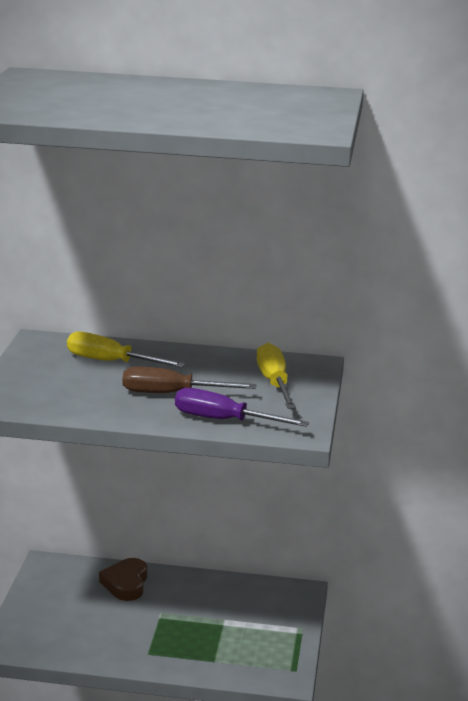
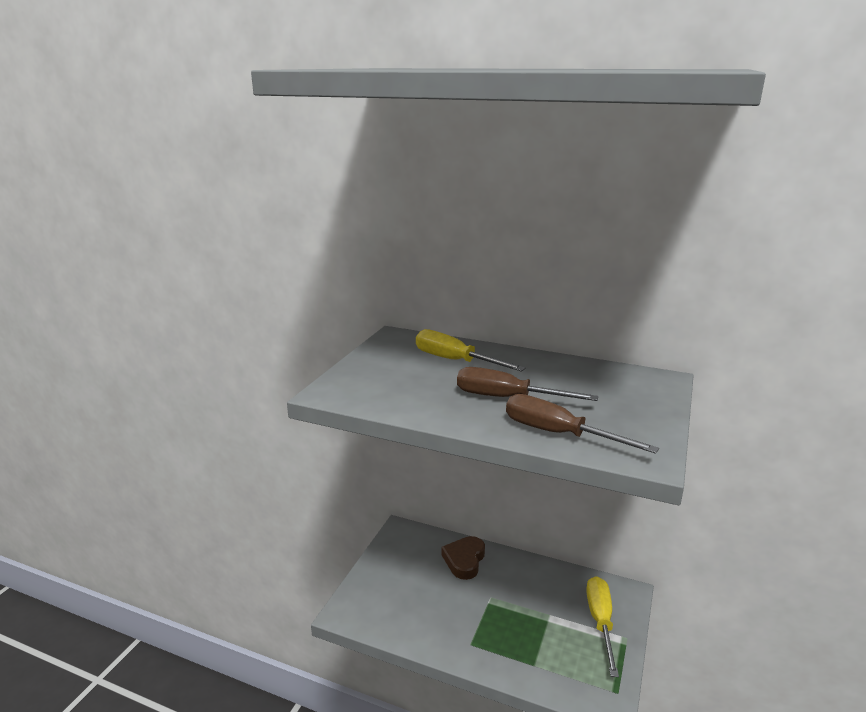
camera: 15 degrees right, 0 degrees up
purple screwdriver [175,388,309,427] -> brown screwdriver [506,394,659,454]
yellow screwdriver [257,343,296,409] -> yellow screwdriver moved to [586,576,619,677]

